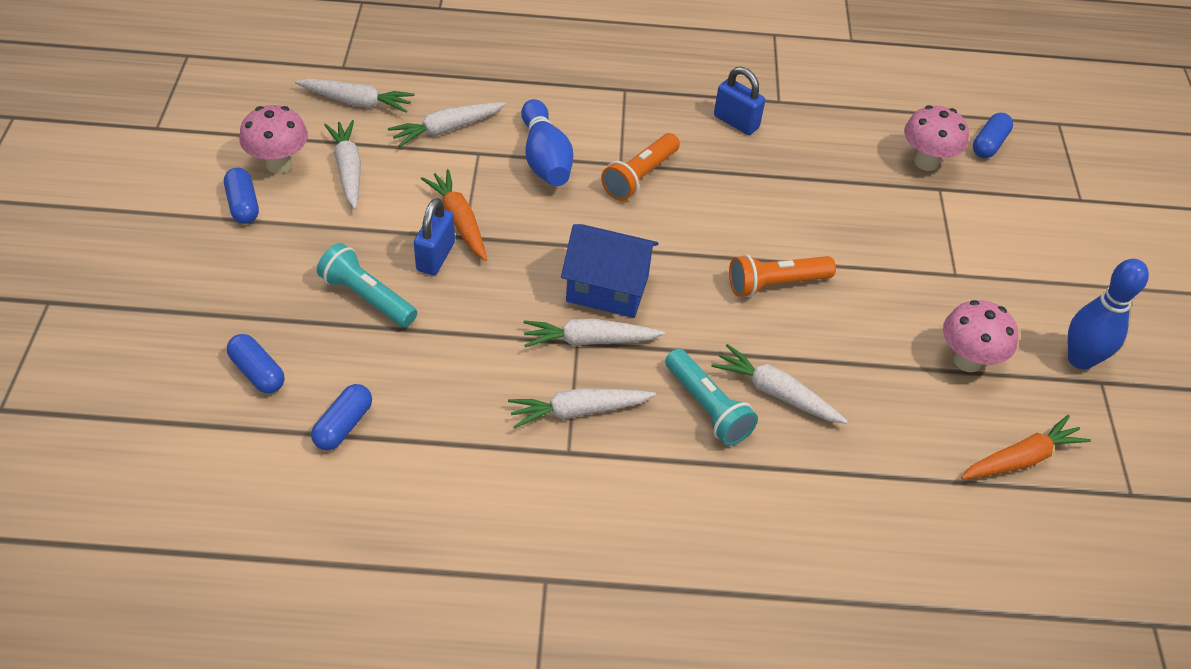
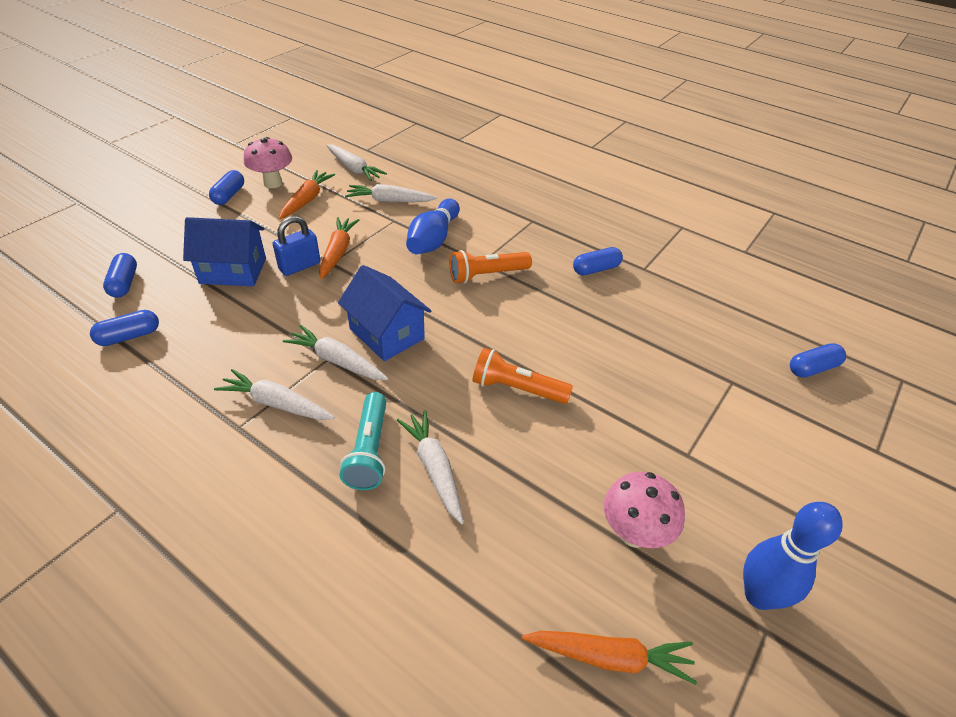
camera: 35 degrees right, 5 degrees down
turquoise flashlight [317,243,417,327] -> blue house [183,217,266,286]
white carrot [324,120,361,209] -> orange carrot [279,170,335,219]
blue padlock [714,67,765,135] -> blue capsule [573,247,623,275]
pink mushroom [904,105,969,171] -> none

